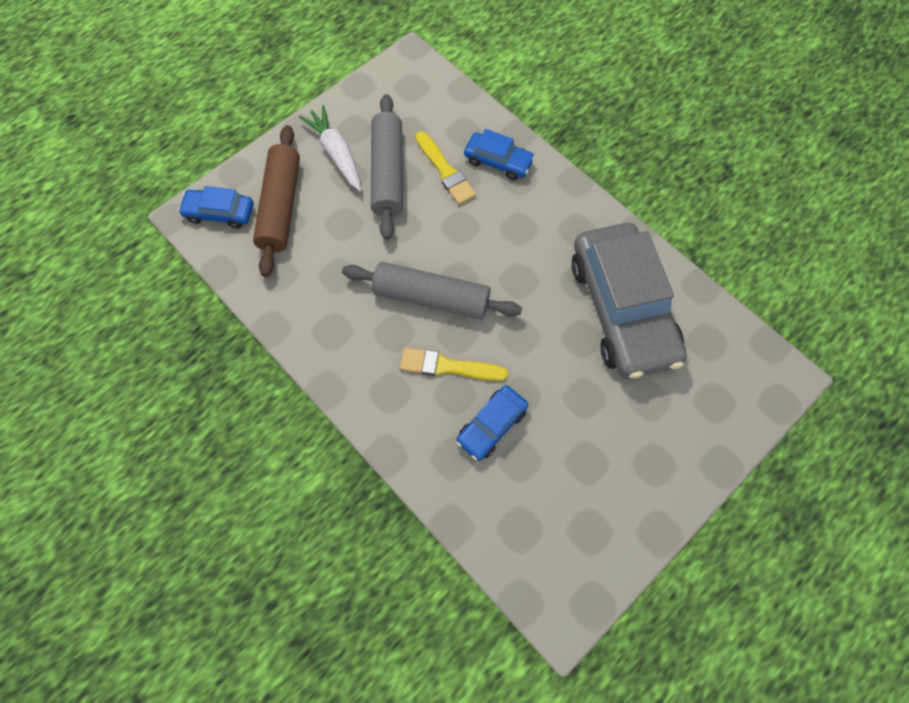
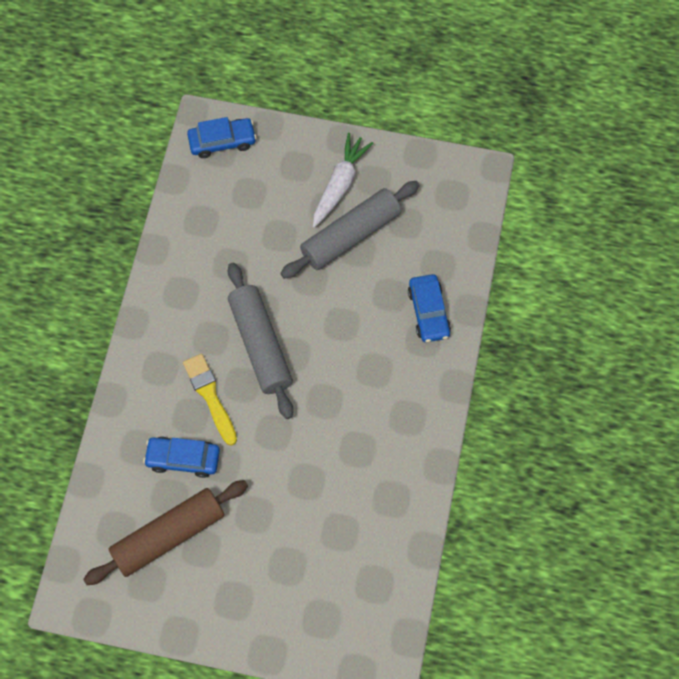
camera: 55 degrees right, 0 degrees up
blue car [178,186,253,229] -> blue car turned 105 degrees clockwise [187,117,257,158]
brown rolling pin [253,125,300,277] -> brown rolling pin moved to [83,480,248,585]
yellow brush [416,131,476,205] -> none
grey car [571,223,687,379] -> none

